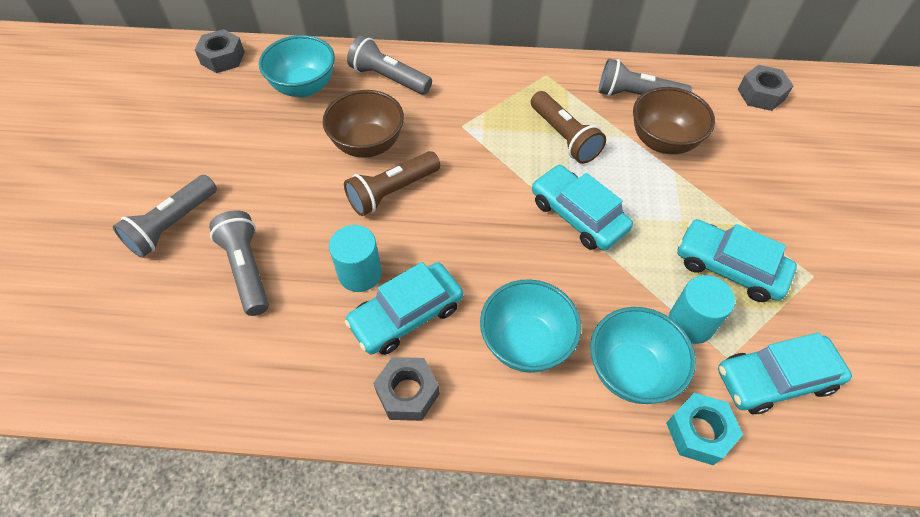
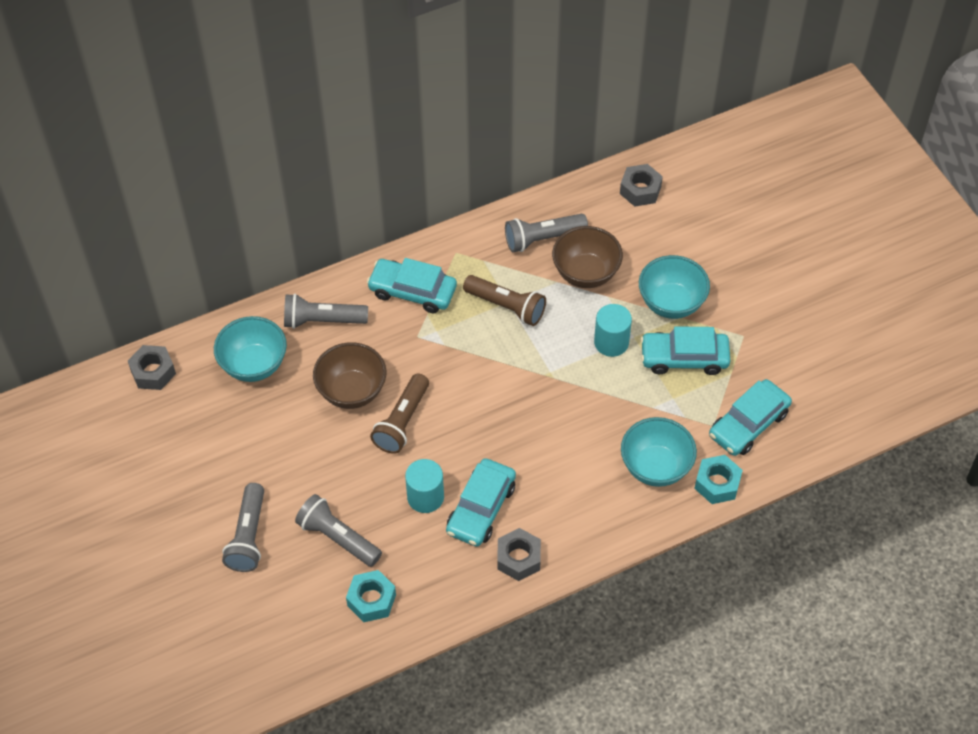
camera: 30 degrees left, 0 degrees up
turquoise bowl [480,279,581,373] -> turquoise bowl moved to [639,255,710,319]
turquoise car [532,165,633,251] -> turquoise car moved to [367,258,457,313]
turquoise cylinder [668,275,735,344] -> turquoise cylinder moved to [594,304,632,357]
none -> turquoise nut [346,570,396,622]

